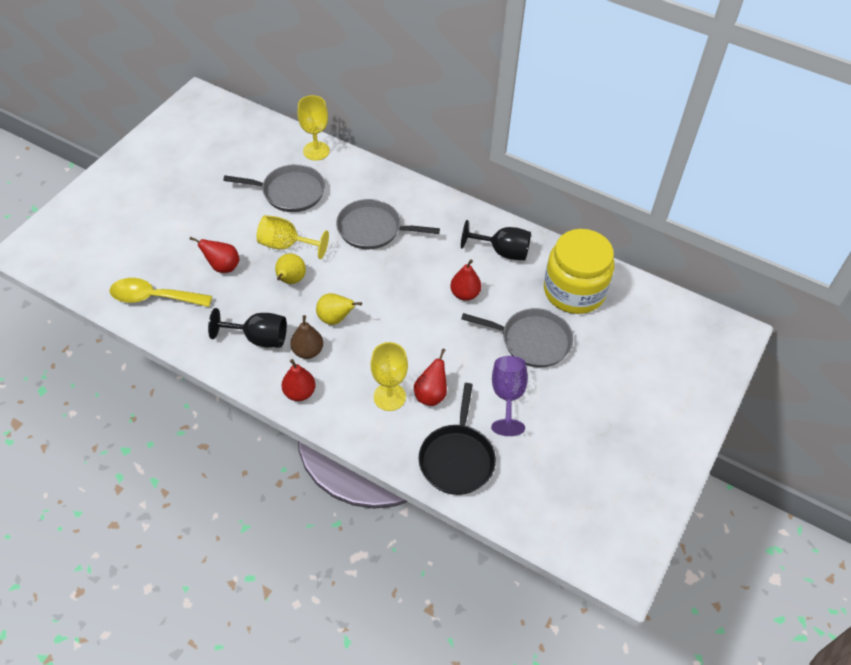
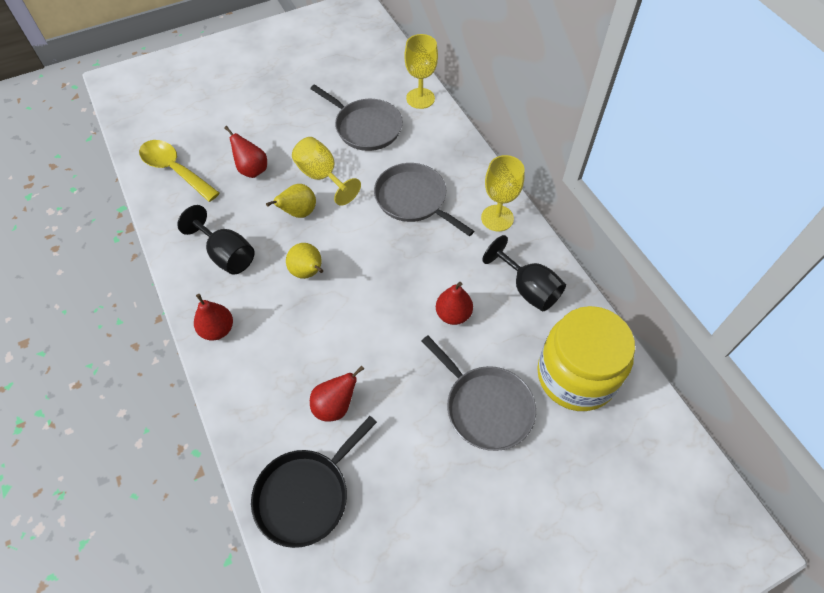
camera: 35 degrees right, 5 degrees up
brown pear [290,315,323,359] -> none
yellow goblet [371,342,408,411] -> yellow goblet moved to [481,155,525,231]
purple goblet [491,356,528,436] -> none

